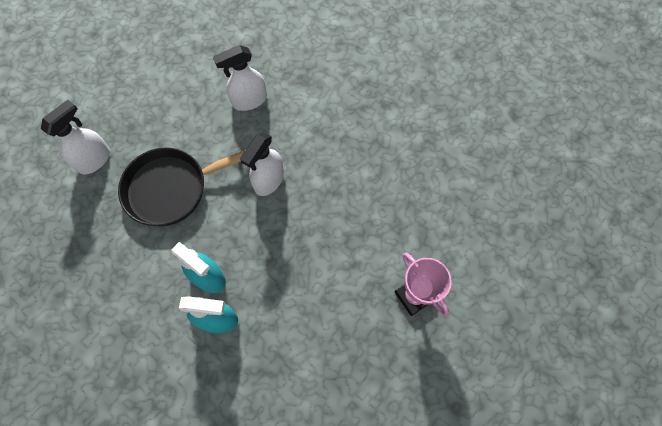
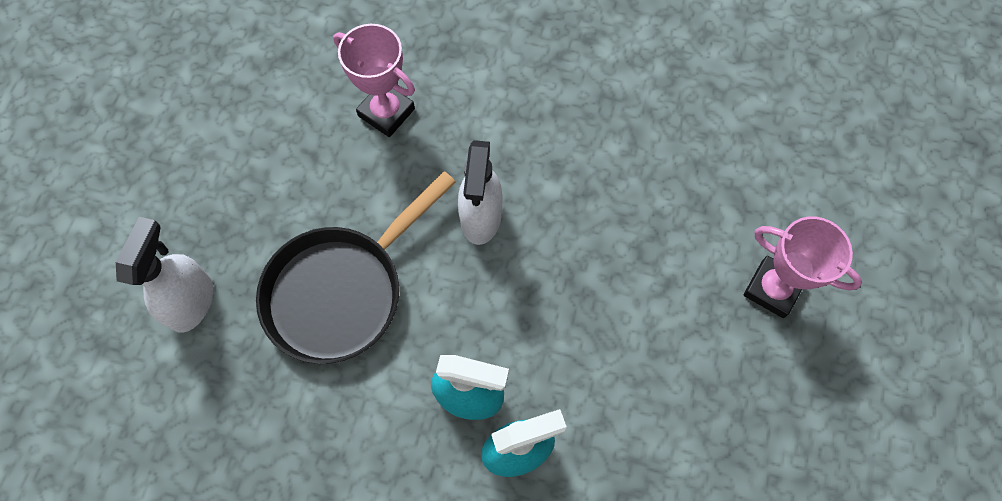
camera: 25 degrees left, 0 degrees up
white spray bottle [213,45,267,111] -> pink trophy [333,24,415,137]

